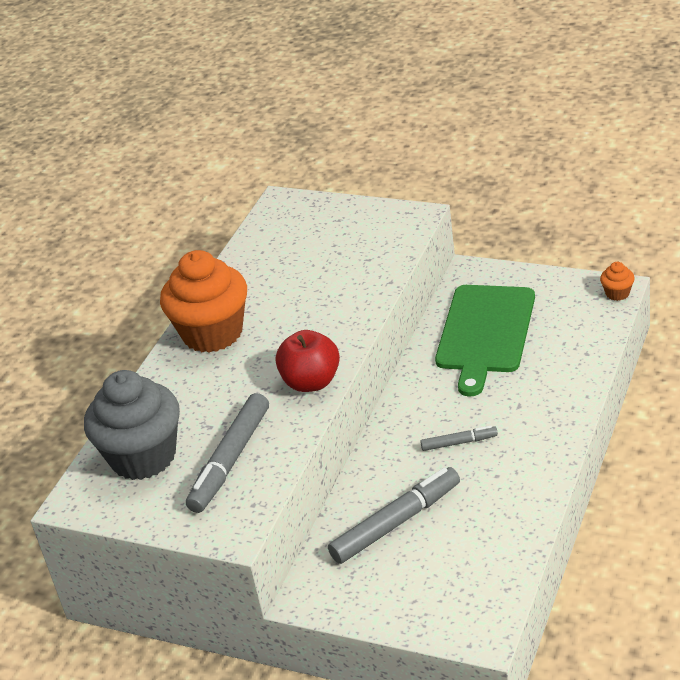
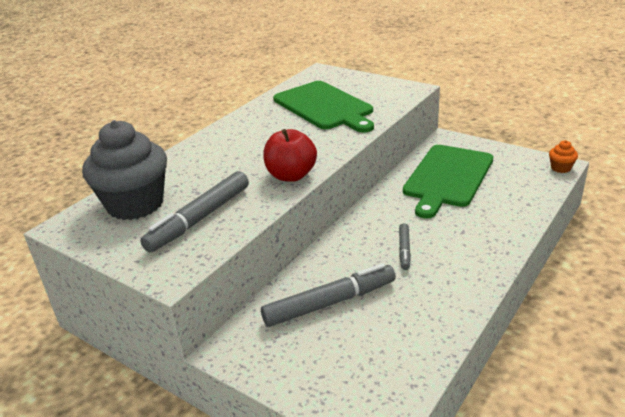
camera: 10 degrees right, 5 degrees down
orange cupcake [160,250,247,353] -> none
grey marker [420,425,498,451] -> grey marker turned 90 degrees clockwise [399,223,411,270]
none -> green cutting board [273,81,374,133]

